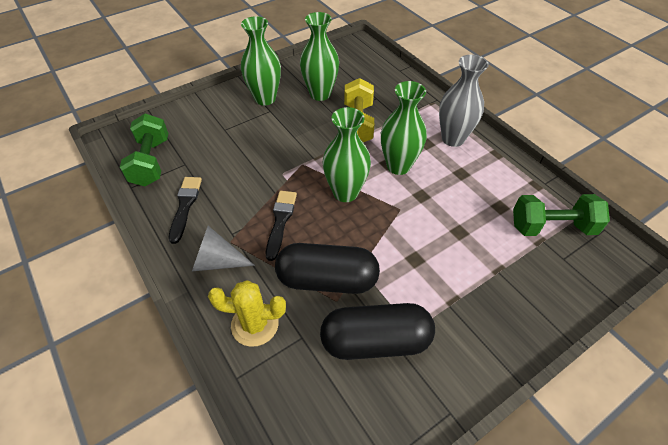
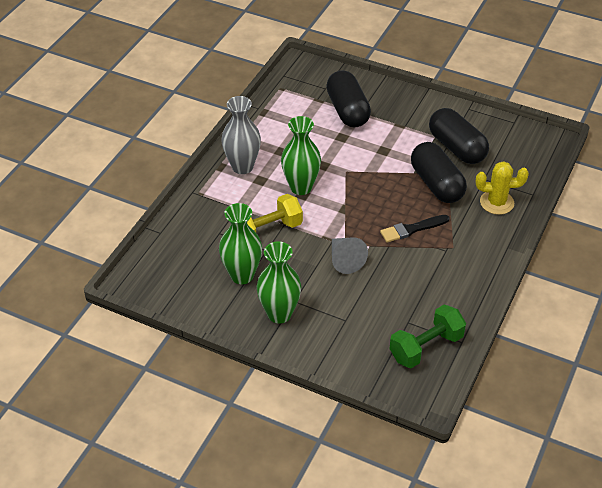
camera: 120 degrees left, 5 degrees down
black brush [169,177,202,244] -> none
grey cone [192,226,255,271] -> grey cone moved to [332,237,368,274]
yellow cactus [208,280,286,347] -> yellow cactus turned 60 degrees counterclockwise [476,161,529,215]
green vase [322,107,371,202] -> none
green dumbbell [513,194,610,236] -> none
none -> black capsule [326,70,371,127]

